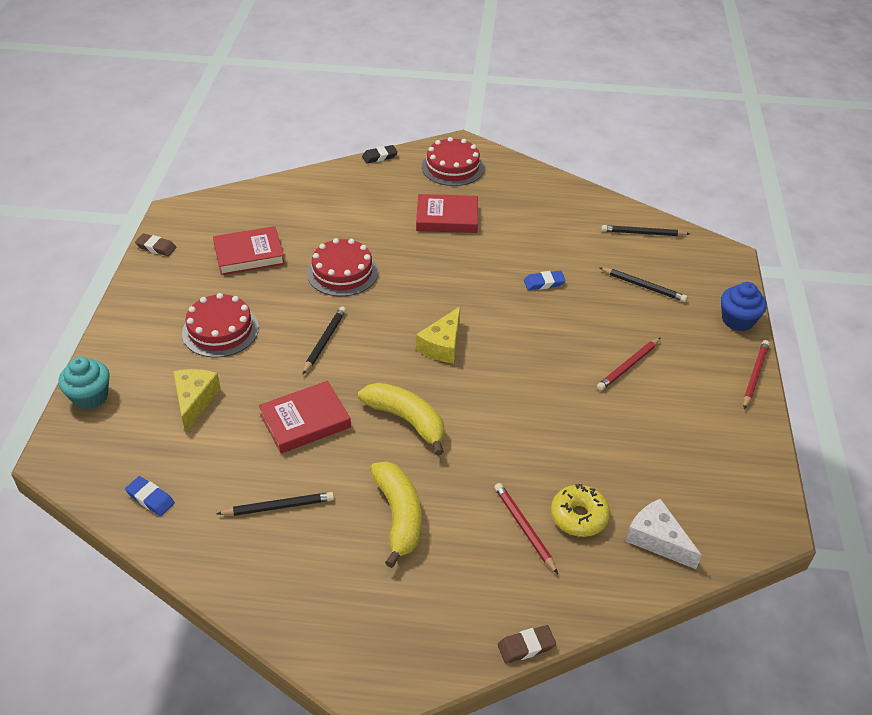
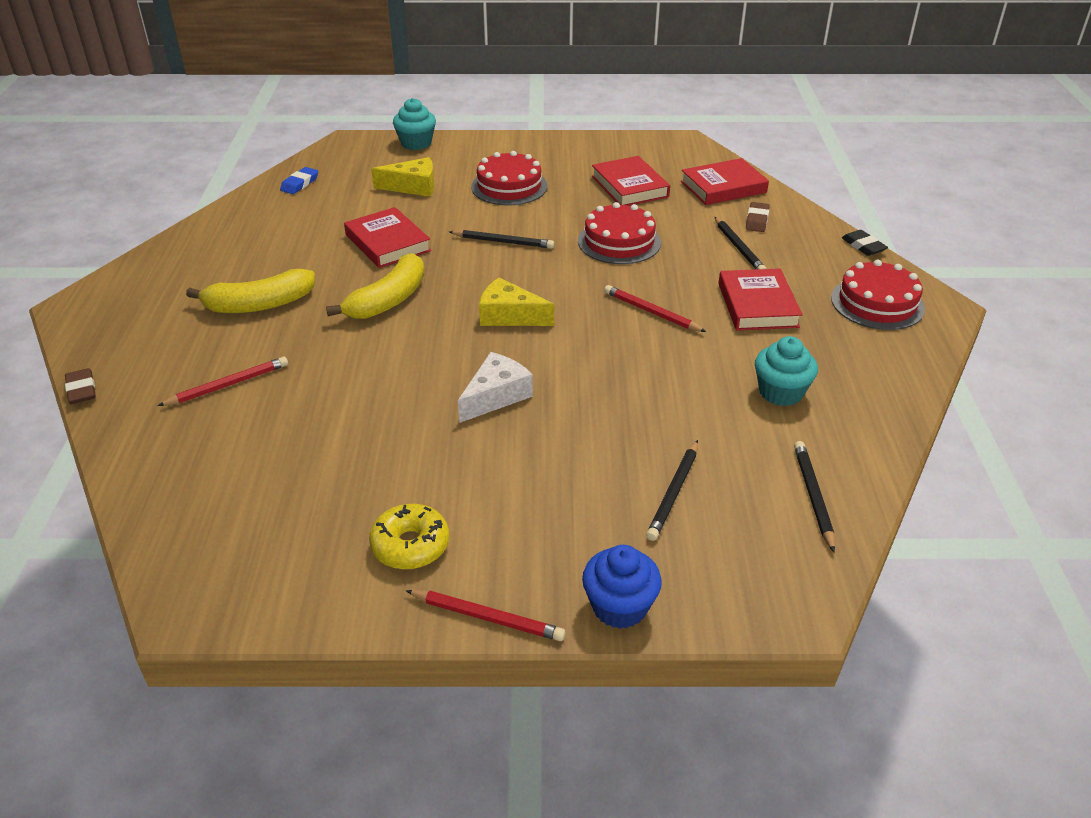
camera: 85 degrees right, 5 degrees down
brown eraser [135,233,176,256] -> brown eraser moved to [746,202,770,232]
black pencil [217,492,334,516] -> black pencil moved to [715,217,767,269]
blue eraser [524,271,566,290] -> none
yellow donut [551,484,610,537] -> yellow donut moved to [369,504,449,570]
red pencil [597,337,661,391] -> red pencil moved to [604,285,706,332]
white cheese [626,498,701,569] -> white cheese moved to [458,352,533,423]
none -> red book [681,158,769,205]
none -> turquoise cupcake [755,336,818,406]

